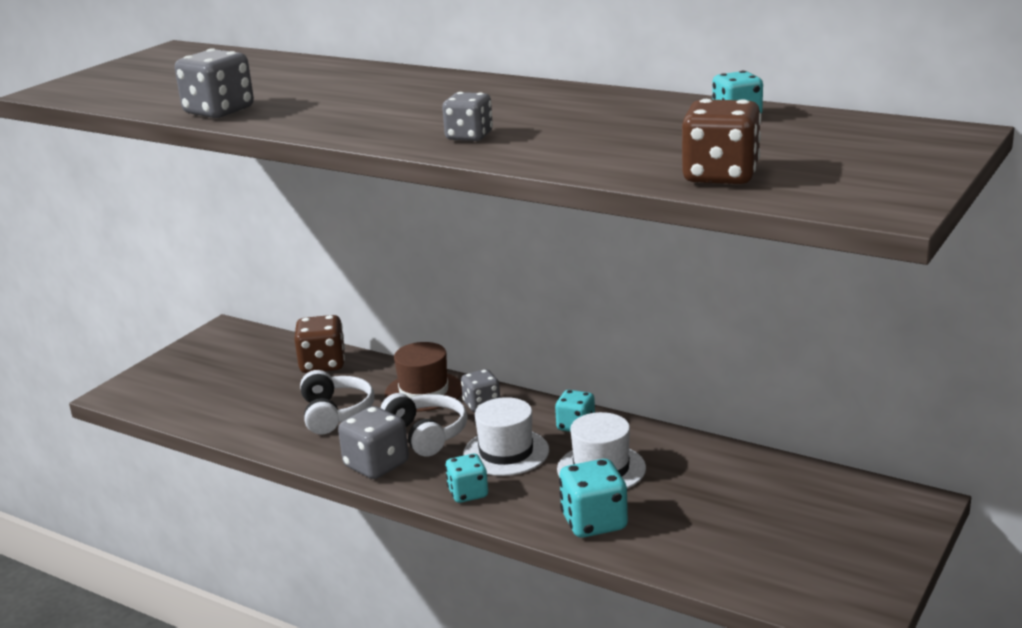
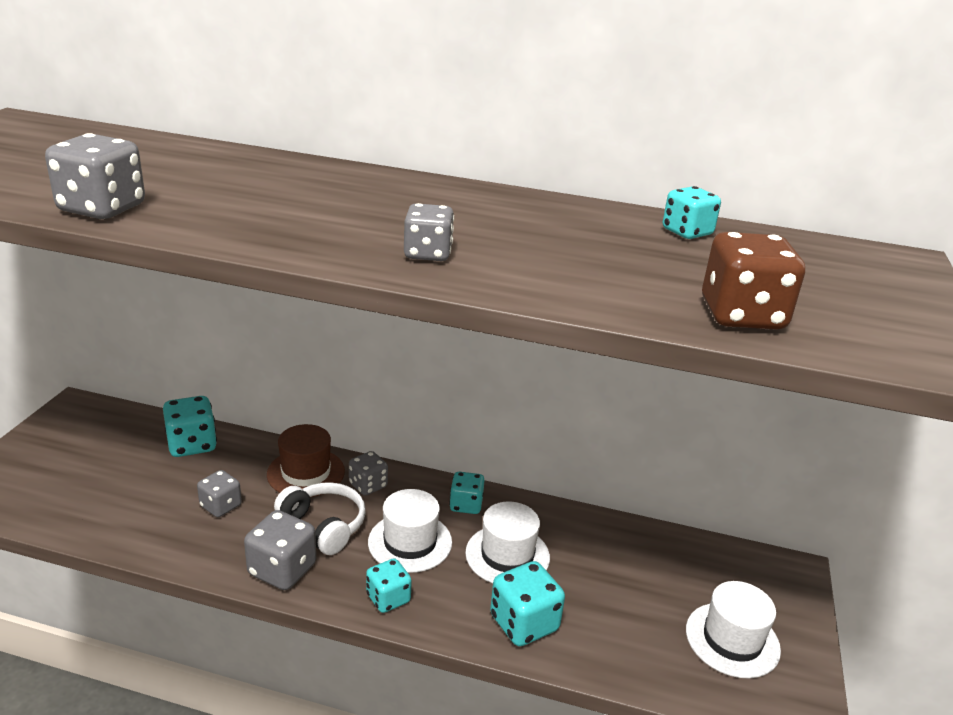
camera: 20 degrees left, 5 degrees up
brown dice [294,315,345,373] -> turquoise dice [163,396,217,457]
white headphones [300,370,374,434] -> grey dice [197,470,242,517]
none -> white hat [686,581,781,678]

